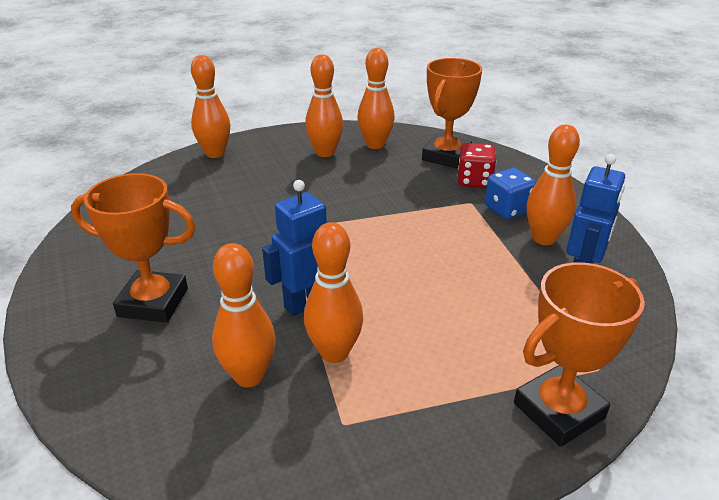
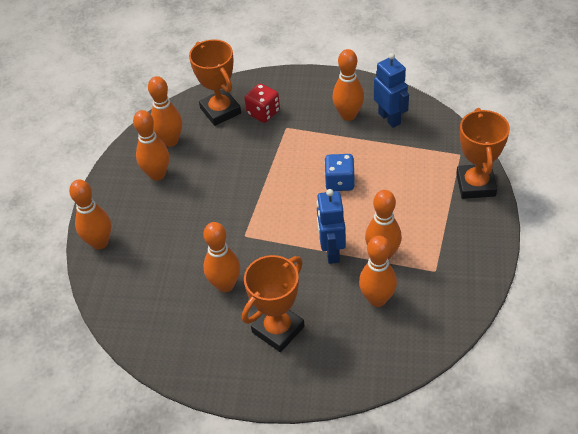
camera: 55 degrees left, 15 degrees up
blue dice [485,168,537,219] -> blue dice moved to [324,154,355,191]
none -> orange bowling pin [203,222,240,292]

